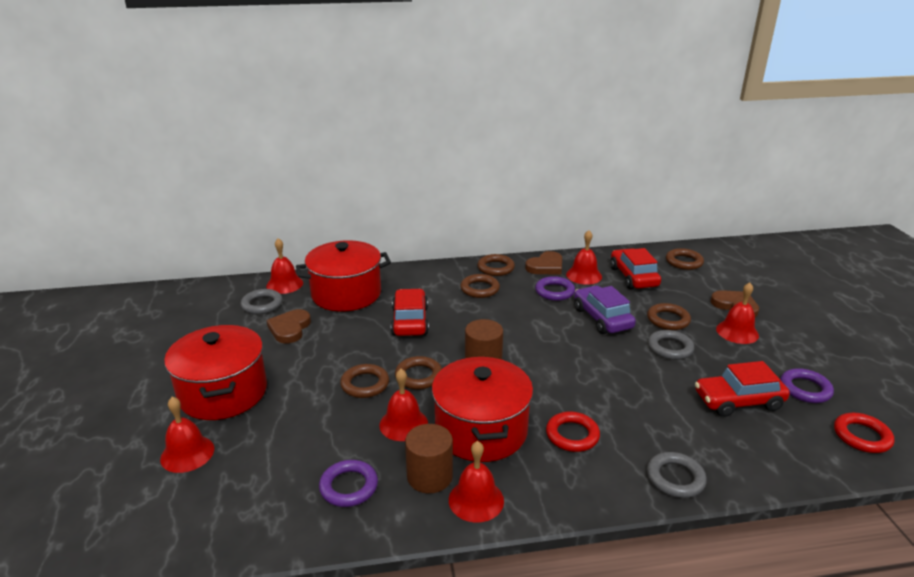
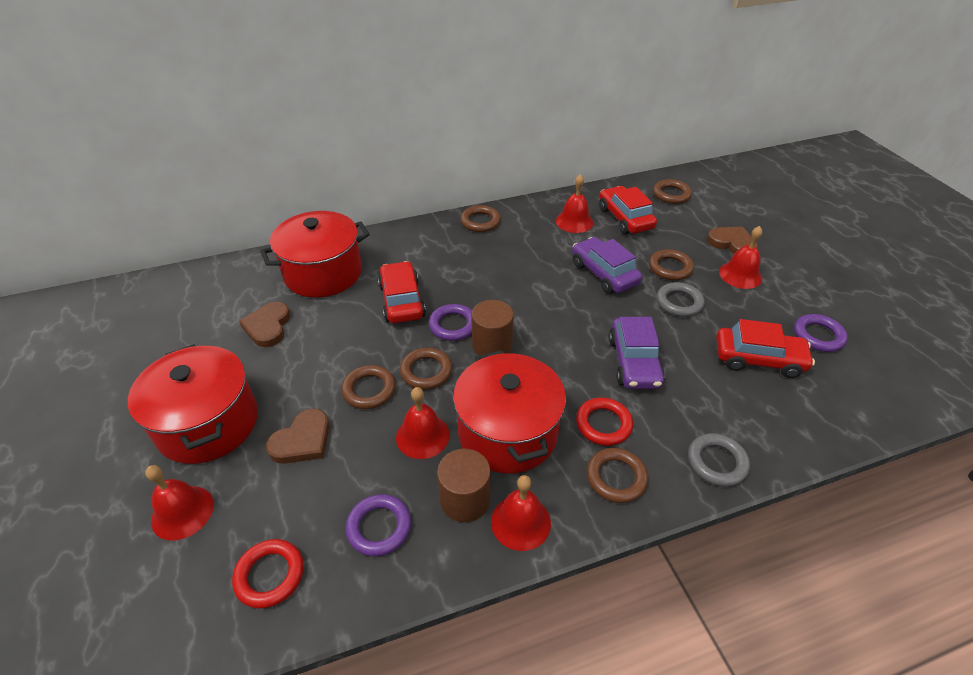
camera: 10 degrees left, 15 degrees up
grey ring [241,289,283,314] -> none
red bell [266,238,303,294] -> none
brown ring [460,274,500,298] -> brown ring moved to [586,448,648,503]
brown heart [525,251,562,274] -> brown heart moved to [266,408,329,464]
purple ring [535,276,575,301] -> purple ring moved to [429,304,472,341]
red car [695,361,790,417] -> red car turned 150 degrees counterclockwise [716,319,815,378]
red ring [834,413,894,453] -> red ring moved to [232,539,304,608]
none -> purple car [609,317,665,389]

